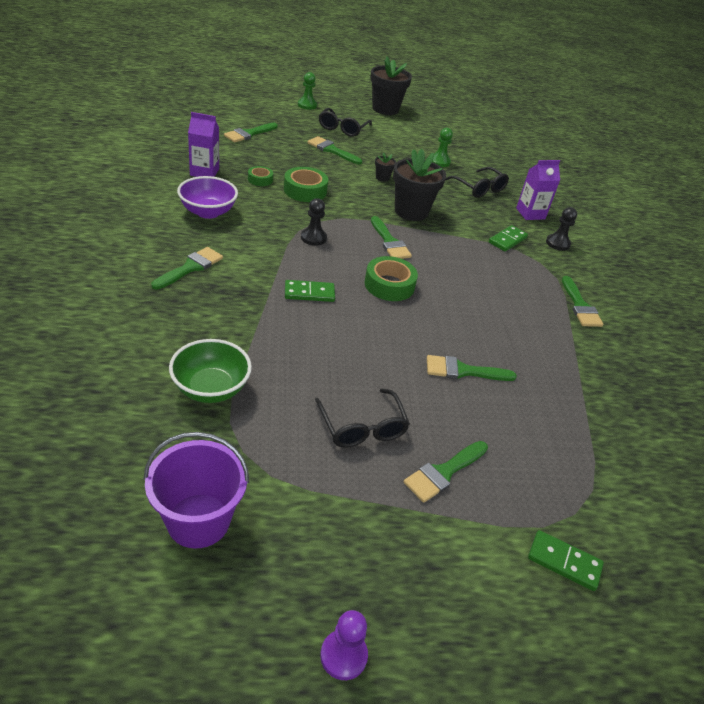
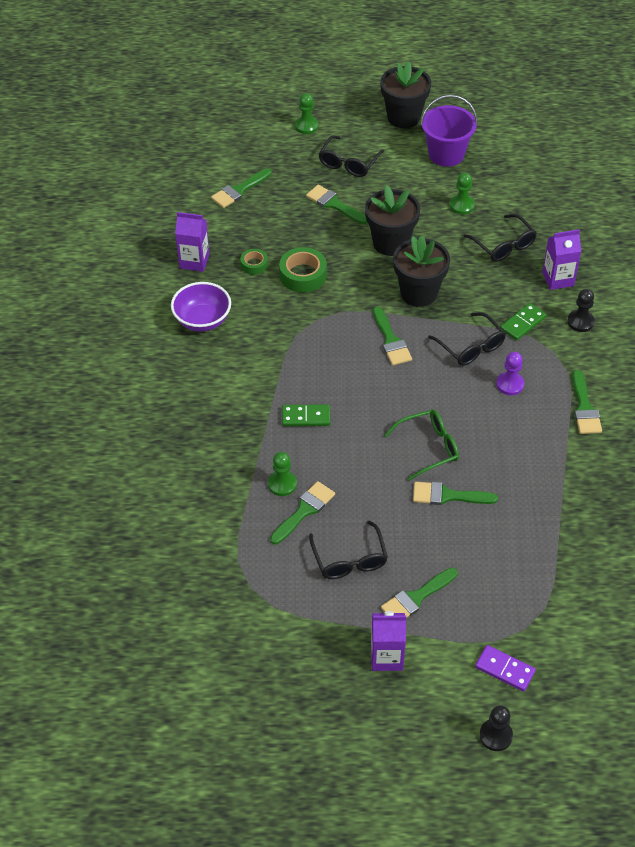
camera: 10 degrees right, 10 degrees up
purple bucket [144,432,249,549] -> purple bucket moved to [421,95,477,167]
green brush [151,247,223,290] -> green brush moved to [270,481,335,544]
green bowl [169,339,252,403] -> none
black pawn [301,198,327,246] -> black pawn moved to [479,705,513,751]
purple pawn [320,610,368,680] -> purple pawn moved to [496,352,524,395]
green tape [365,256,418,301] -> none
black flower pot [375,153,396,182] -> black flower pot [365,185,420,256], size x2.26
green domino [528,530,604,591] -> purple domino [475,645,536,692]
none -> green pawn [268,452,297,496]
none -> purple carton [371,611,406,671]
none -> green glasses [384,410,459,481]
none -> black glasses [428,312,506,366]

